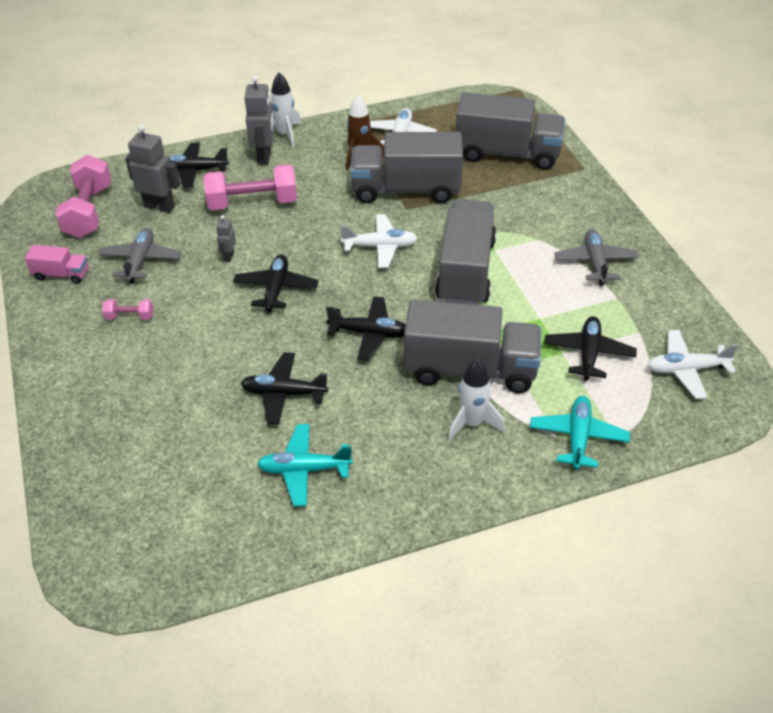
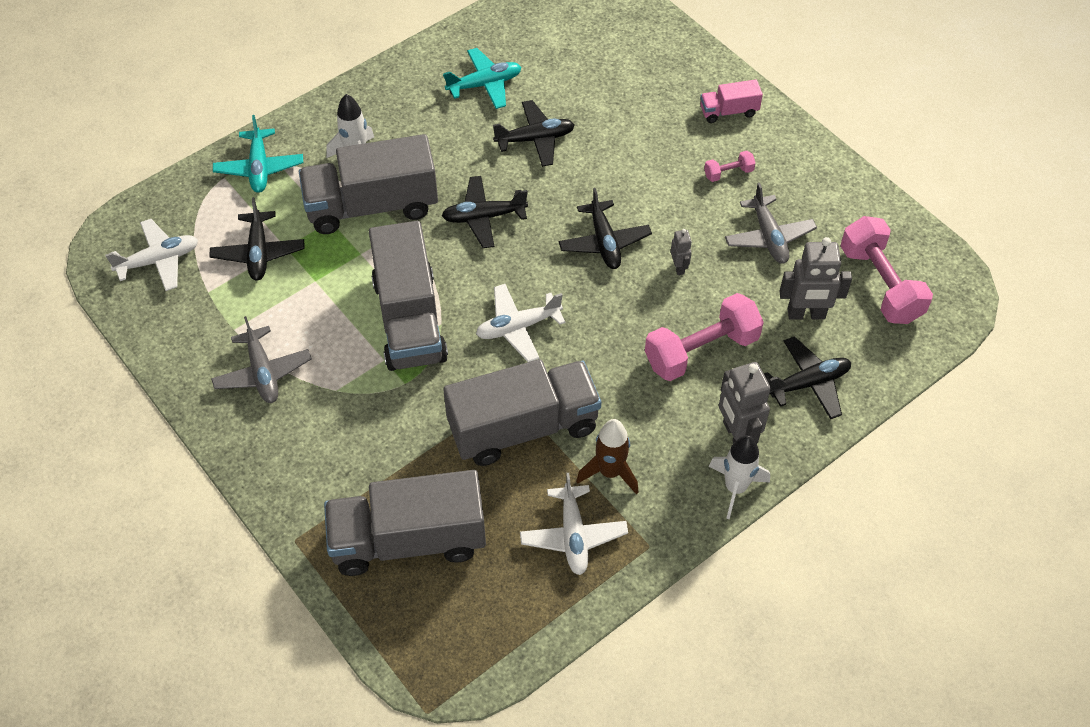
camera: 160 degrees right, 10 degrees up
pink truck [25,245,88,284] -> pink truck moved to [700,79,763,123]

